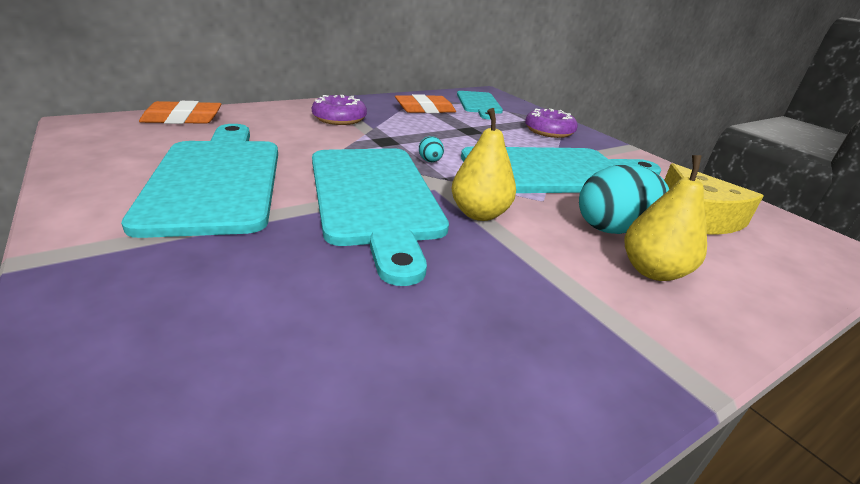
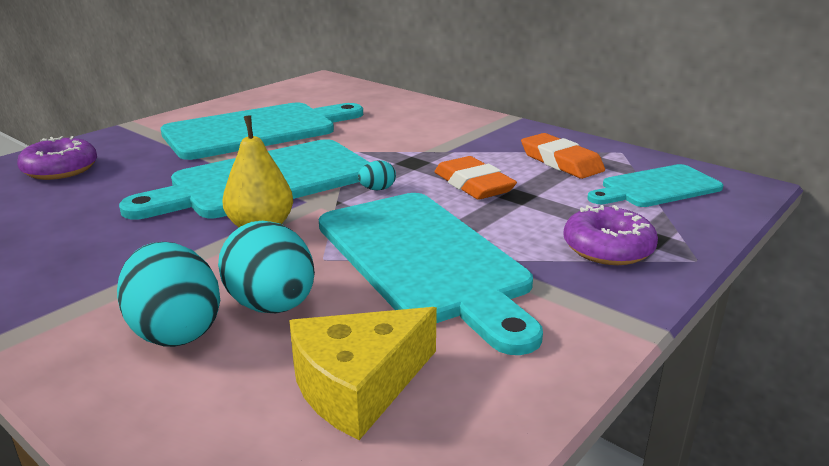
camera: 75 degrees right, 5 degrees down
orange eraser [139,101,221,124] -> orange eraser moved to [434,156,517,200]
purple donut [312,95,367,125] -> purple donut moved to [17,136,97,180]
yellow pear [624,155,707,281] -> turquoise egg [117,242,220,347]

